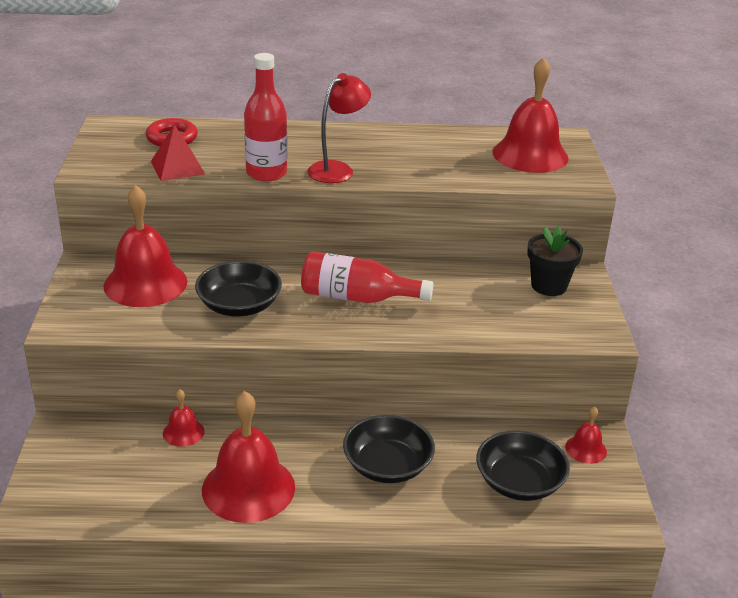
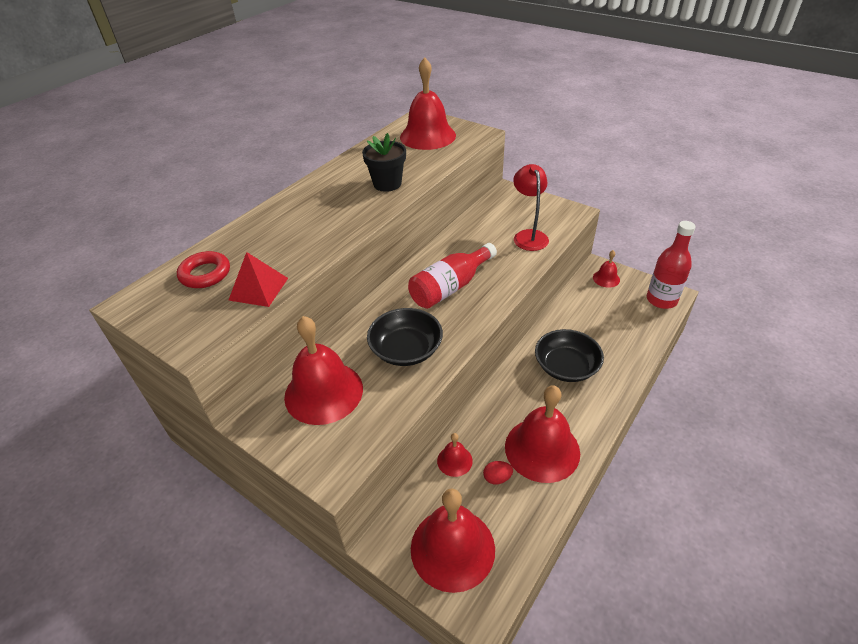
camera: 50 degrees left, 10 degrees up
red bottle [244,53,287,182] -> red bottle moved to [647,221,696,309]
red lamp [307,73,371,183] -> red lamp moved to [513,164,549,251]
black bowl [476,430,570,501] -> none
black flower pot [527,226,583,296] -> black flower pot moved to [362,133,406,192]
none -> red bell [411,488,495,593]
none -> red egg [483,461,513,484]

